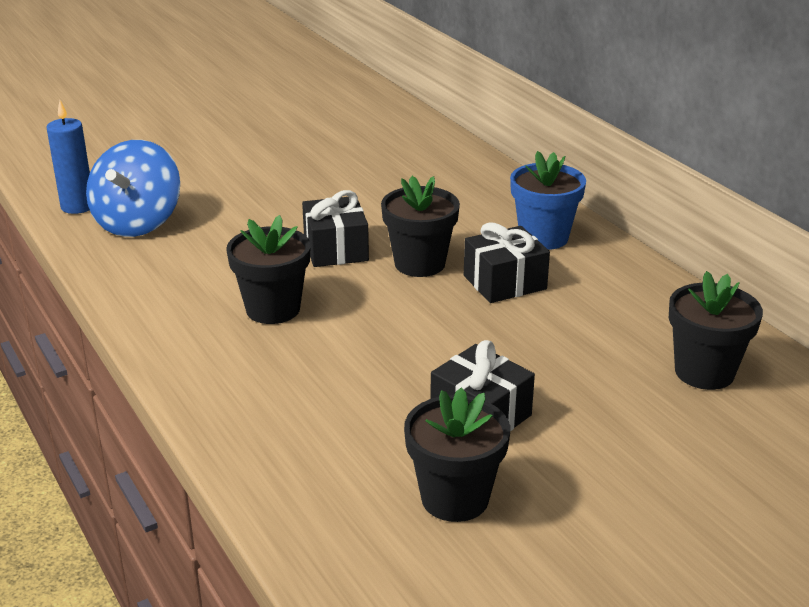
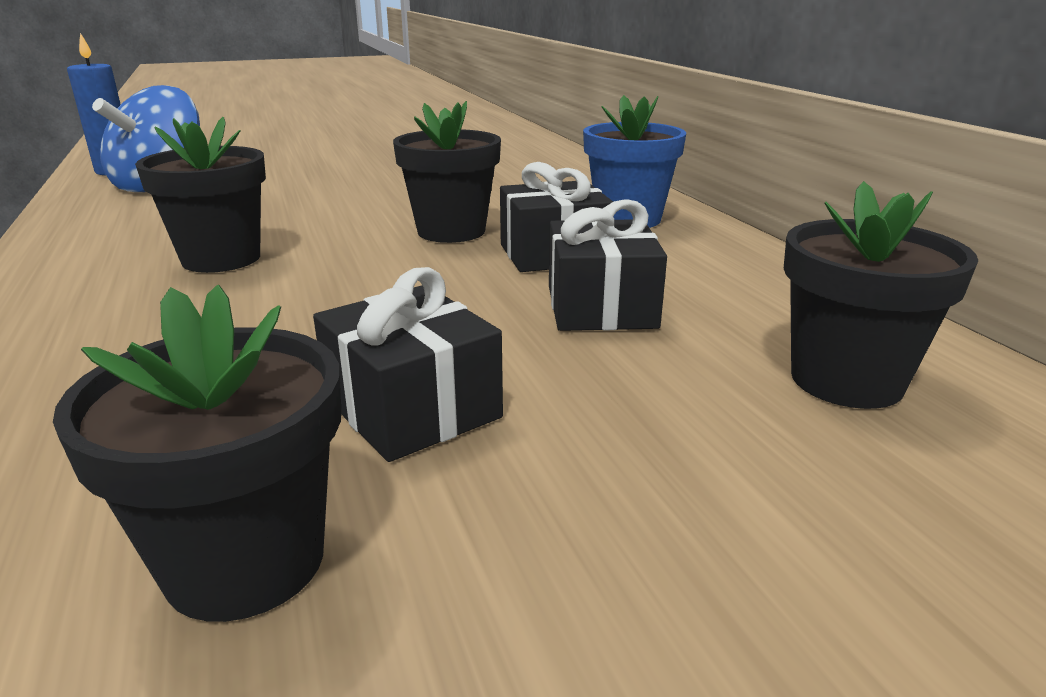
camera: 10 degrees right, 5 degrees down
black gift [302,190,369,267] -> black gift moved to [549,199,667,331]

